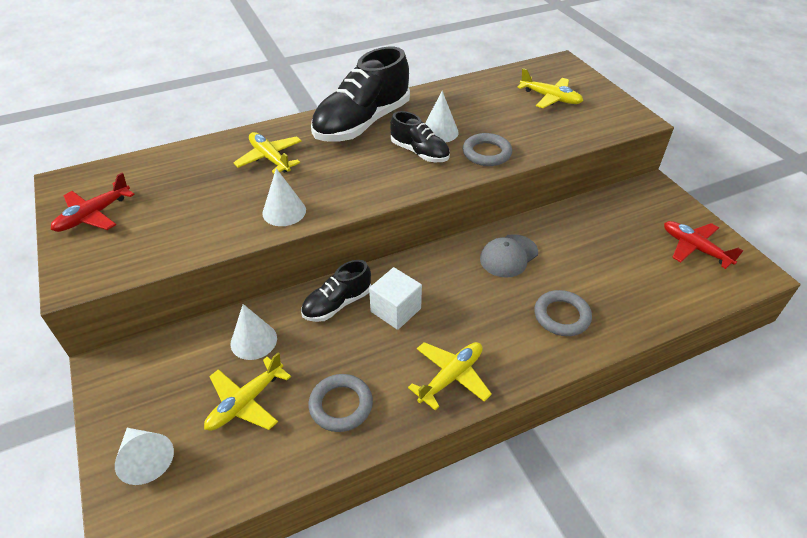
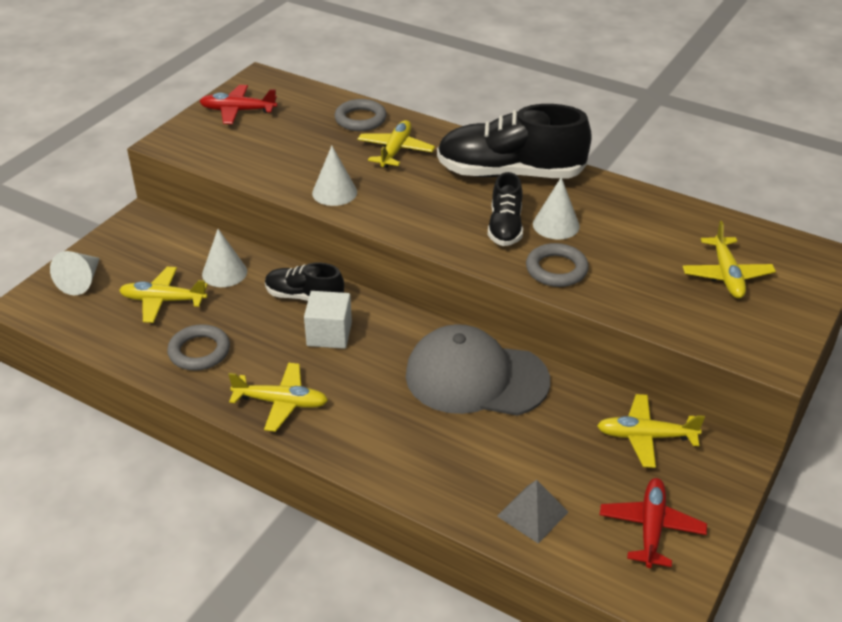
camera: 55 degrees right, 5 degrees down
grey cap [480,234,538,278] -> grey cap [406,324,550,416], size x1.82
grey ring [535,290,592,336] -> grey ring moved to [335,99,387,131]
none -> grey pyramid [497,480,568,544]
none -> yellow plane [597,394,705,468]

